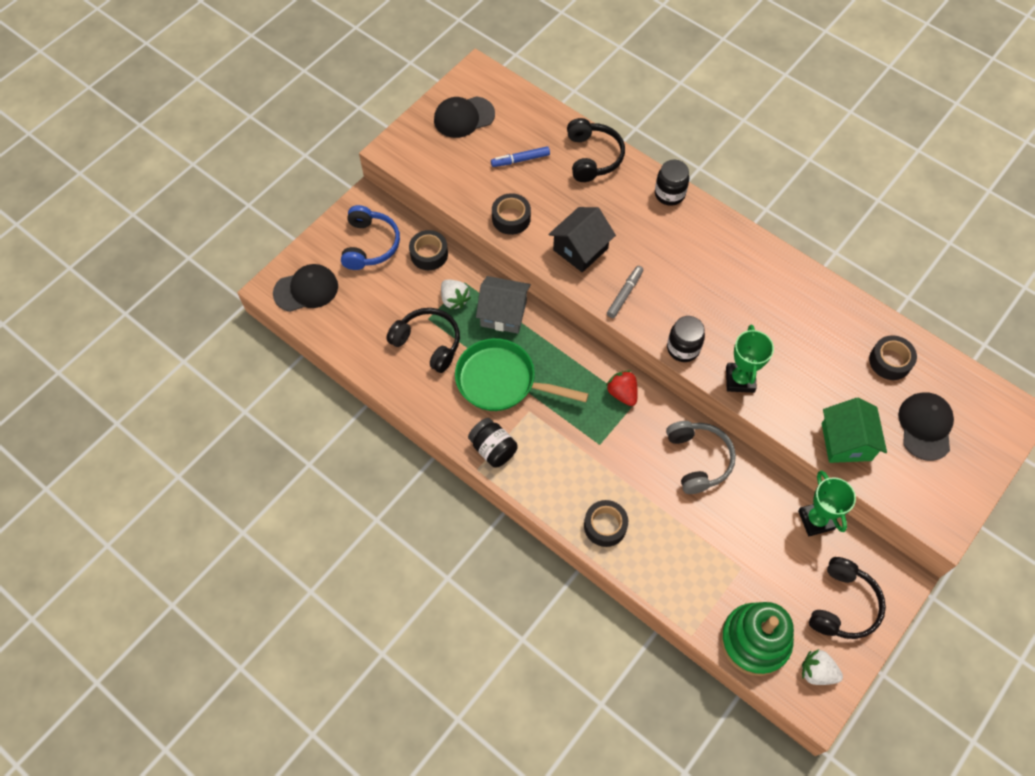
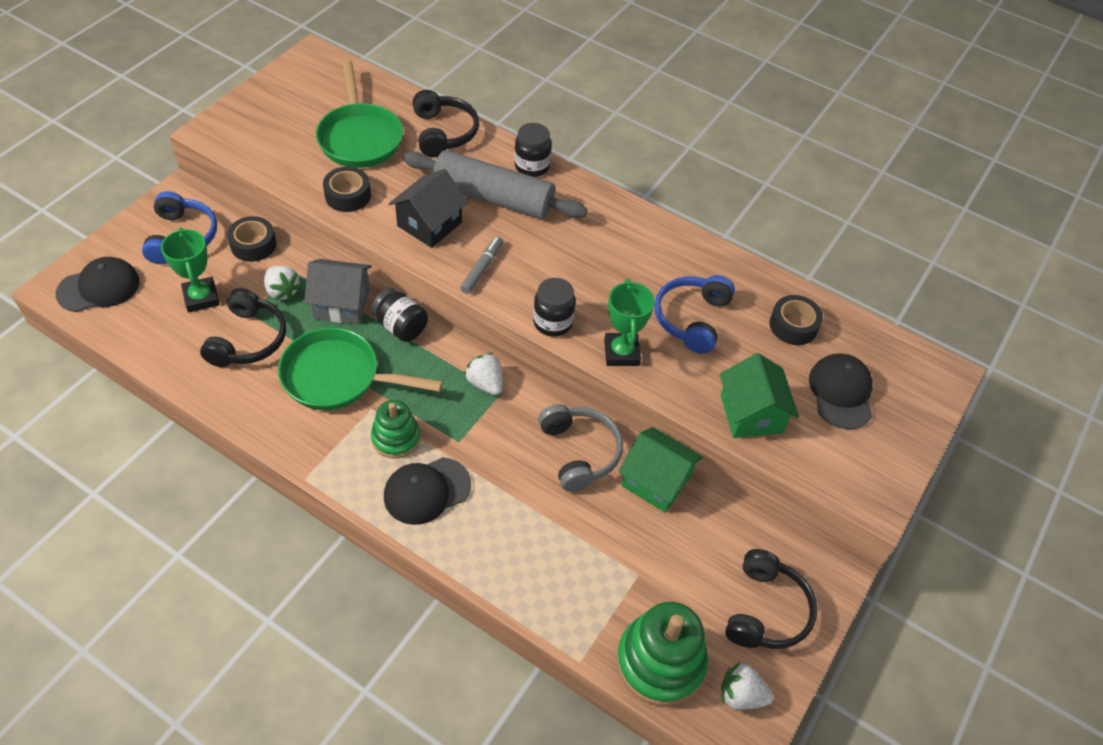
camera: 10 degrees left, 10 degrees down
black headphones [386,308,460,373] -> black headphones turned 75 degrees clockwise [200,288,286,367]
black cap [434,96,495,138] -> black cap moved to [384,457,471,525]
black jar [468,418,518,468] -> black jar moved to [371,288,428,342]
blue marker [491,146,550,167] -> green pan [316,60,403,168]
black tape [584,500,628,547] -> none
red strawberry [606,370,638,406] -> white strawberry [464,353,502,395]
green trophy [798,470,856,536] -> green trophy moved to [161,228,220,312]
none -> green stacking toy [371,400,421,459]
none -> grey rolling pin [403,150,587,219]
none -> green house [619,427,703,513]
none -> blue headphones [654,275,735,354]

